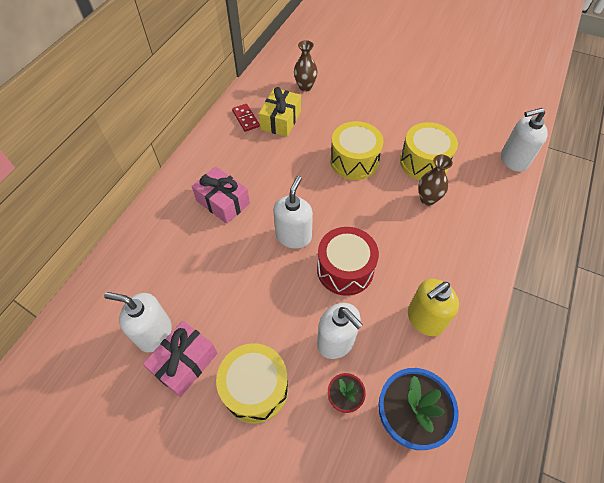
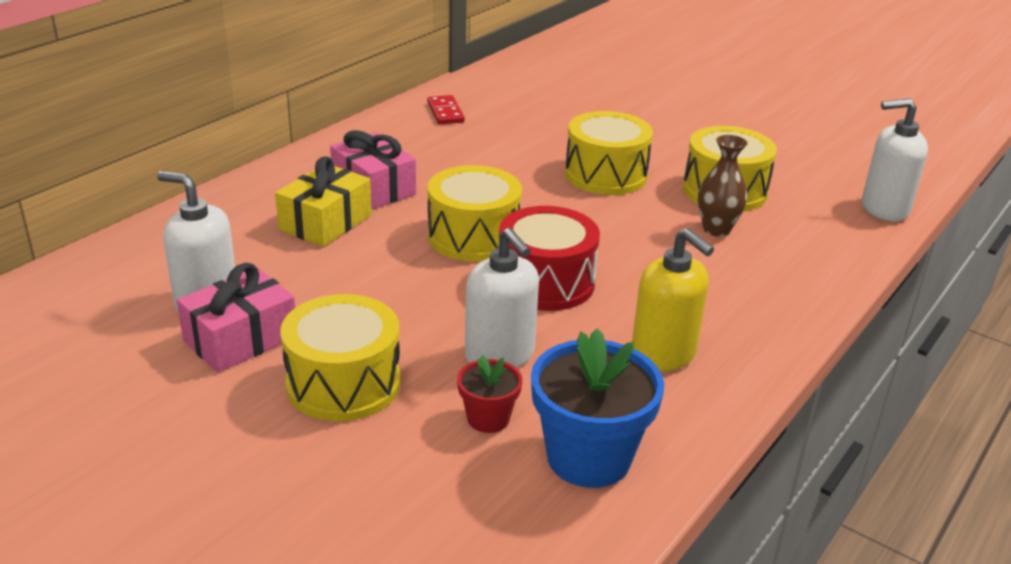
camera: 10 degrees right, 25 degrees down
yellow gift [259,87,301,137] -> yellow gift moved to [275,156,372,247]
white soap dispenser [273,176,313,249] -> yellow drum [428,165,522,262]
brown vase [294,40,318,92] -> none
yellow soap dispenser [408,279,459,336] -> yellow soap dispenser turned 105 degrees counterclockwise [632,228,714,372]

